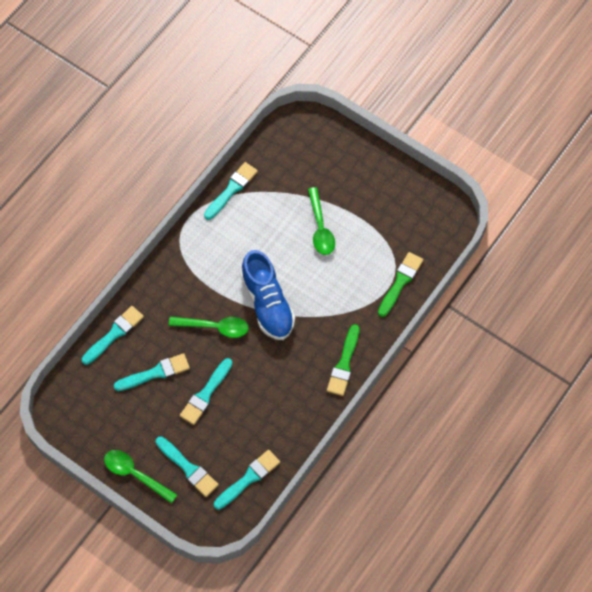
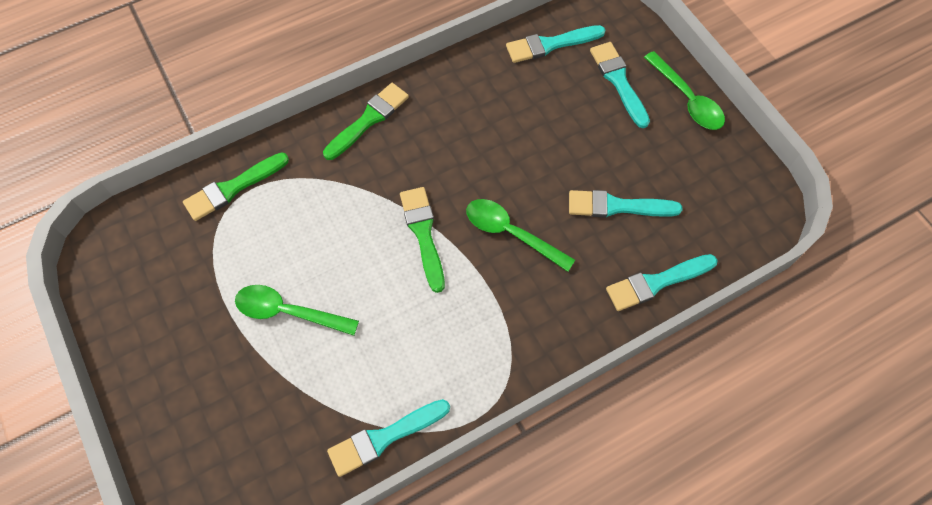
camera: 155 degrees left, 0 degrees up
turquoise brush [180,358,233,425] -> none
blue shoe [241,250,295,340] -> green brush [400,187,445,293]
green spoon [308,187,335,255] -> green spoon turned 90 degrees counterclockwise [235,285,359,336]

